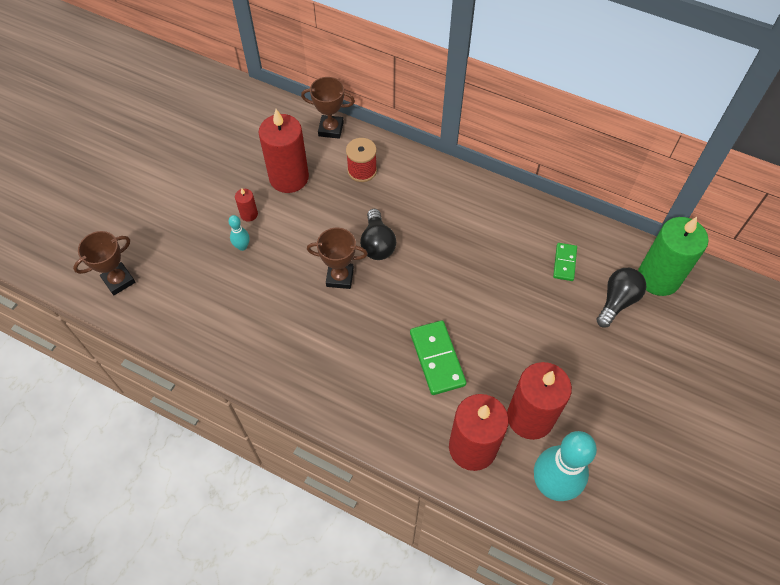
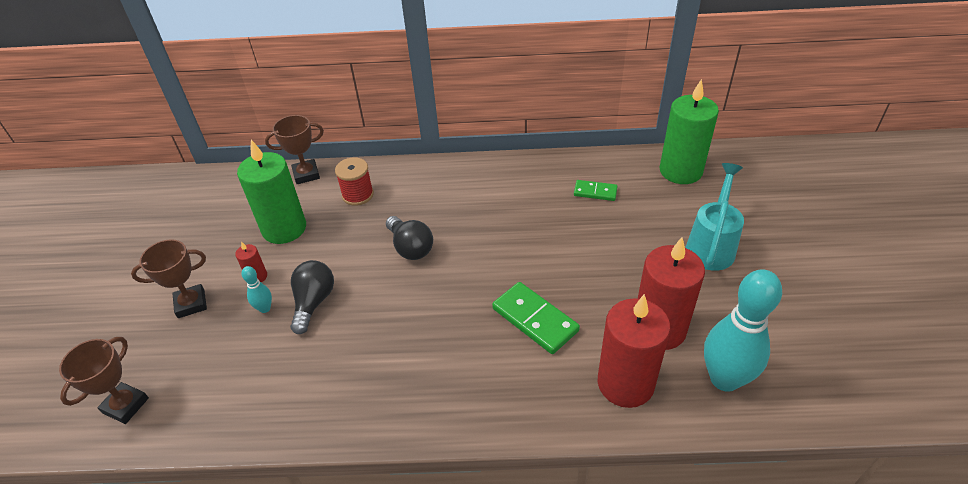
camera: 25 degrees left, 15 degrees down
red candle [258,109,309,193] -> green candle [237,140,306,244]
brown trophy [307,228,368,289] -> brown trophy moved to [131,239,207,318]
green domino [553,243,577,281] -> green domino turned 60 degrees counterclockwise [574,180,618,201]
black light bulb [596,268,646,328] -> black light bulb moved to [290,260,334,334]
none -> turquoise watering can [686,163,744,271]

